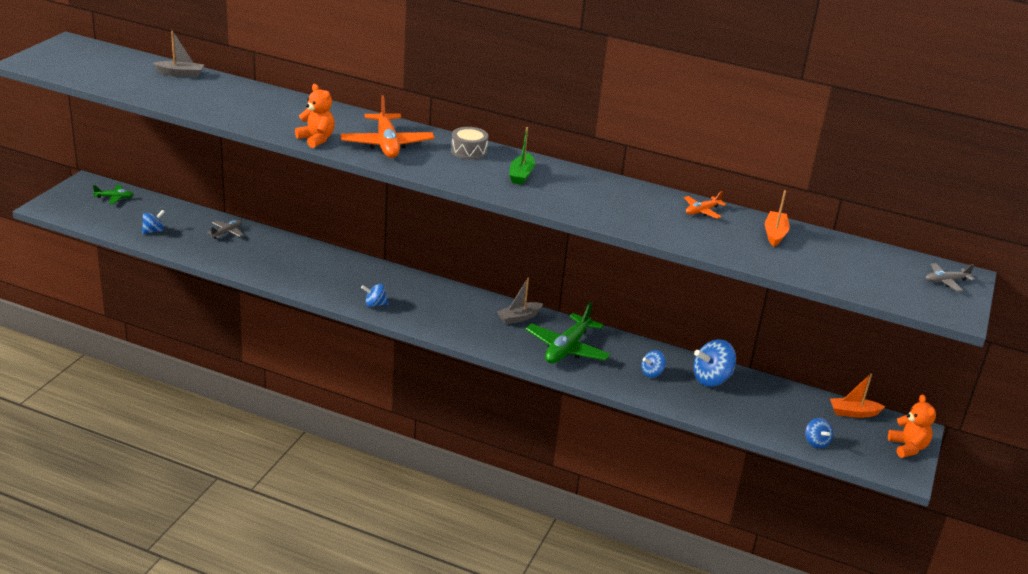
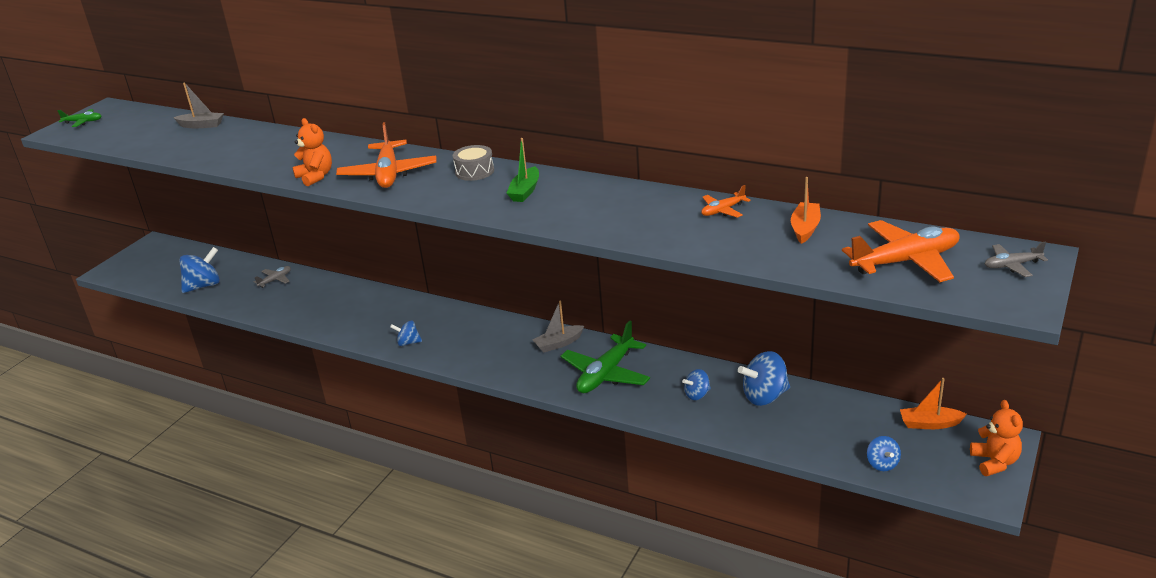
camera: 10 degrees right, 0 degrees up
green plane [93,185,134,204] -> green plane moved to [57,109,101,127]
blue spinning top [142,210,164,234] -> blue spinning top [179,247,220,293], size x1.75
none -> orange plane [842,220,960,282]

